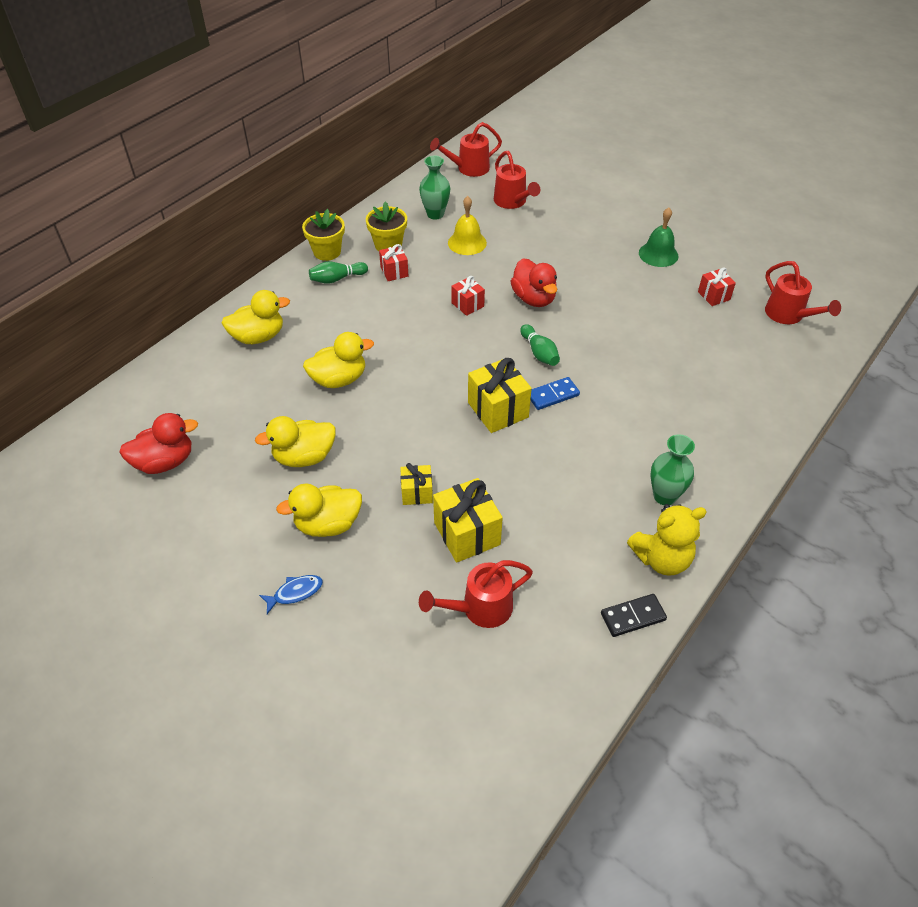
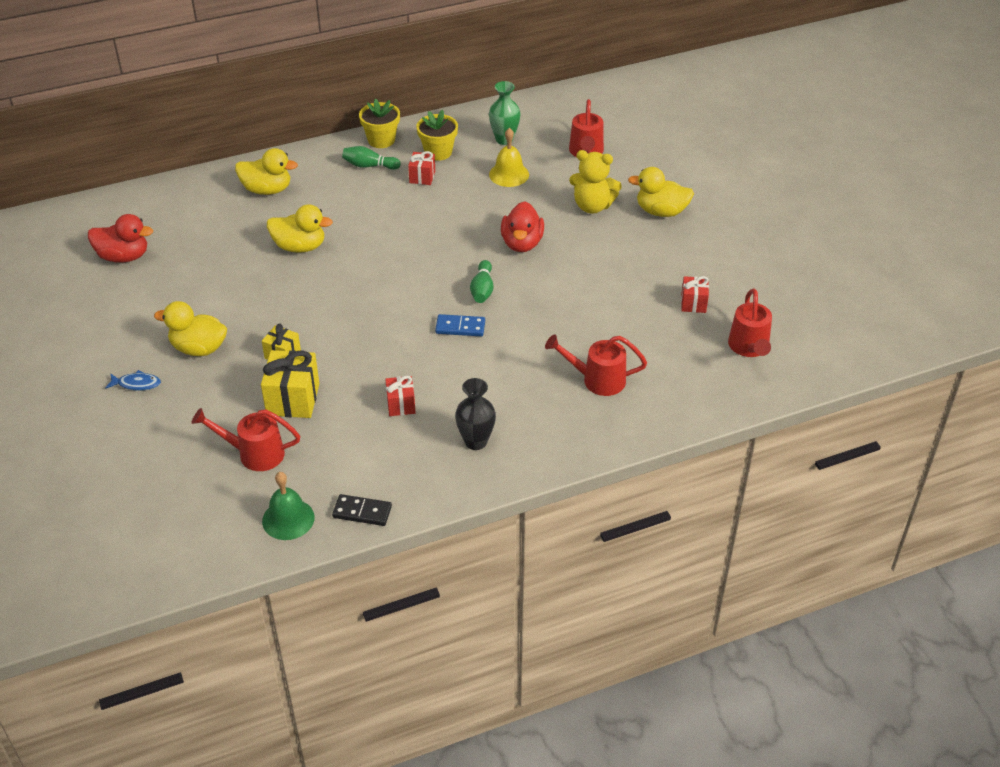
camera: 30 degrees right, 5 degrees down
yellow duck [255,416,336,467] -> yellow duck moved to [628,167,694,217]
red watering can [430,122,502,177] -> red watering can moved to [545,335,647,396]
red gift [451,276,485,316] -> red gift moved to [385,376,416,416]
yellow gift [468,358,532,433] -> none
yellow teddy bear [627,504,707,576] -> yellow teddy bear moved to [569,150,622,214]
green bell [639,208,679,267] -> green bell moved to [262,472,315,540]
green vase [651,434,695,505] -> black vase [455,378,496,450]

